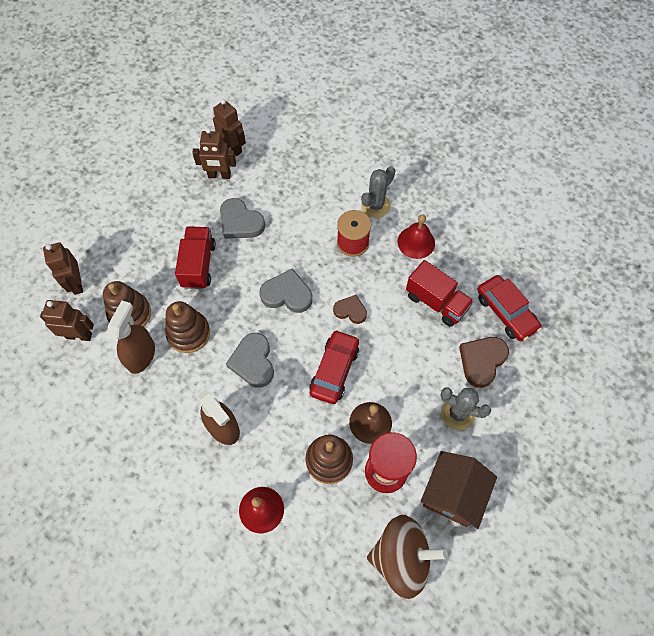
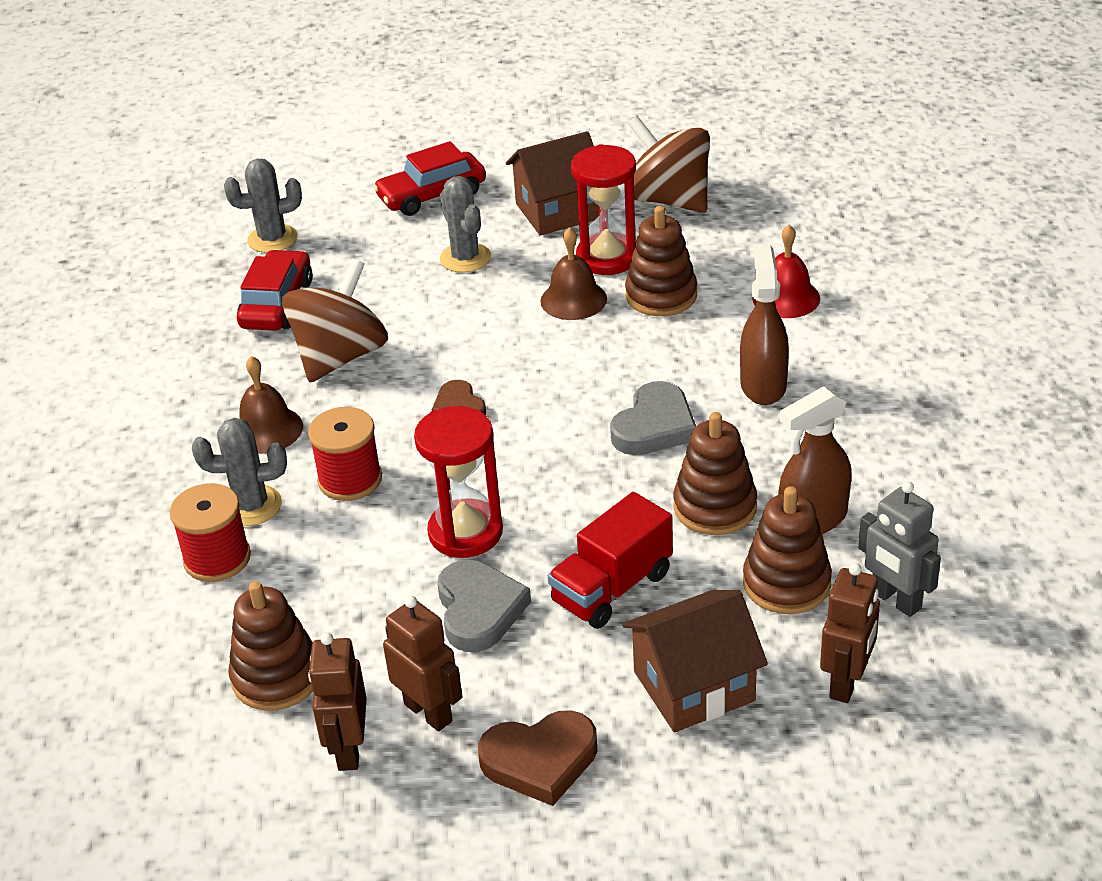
camera: 135 degrees left, 25 degrees down
brown robot [40,300,94,341] -> grey robot [858,481,941,617]
grey heart [259,268,312,313] -> none
red car [309,330,359,404] -> red car moved to [373,141,486,216]
red bell [398,214,435,259] -> brown bell [239,356,303,454]
red truck [406,260,474,327] -> brown spinning top [282,259,388,382]
brown heart [459,337,509,388] -> brown heart moved to [478,710,597,806]
none -> red spool [170,483,251,582]
none -> grey cactus [224,158,302,253]
none -> brown stacking toy [228,581,313,711]
none -> red hourglass [414,406,503,558]
none -> brown house [622,590,768,732]

